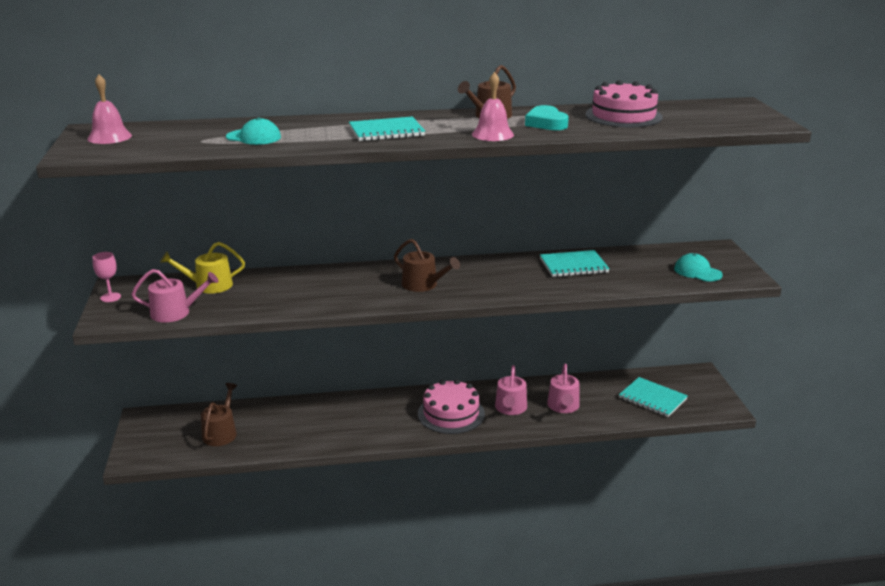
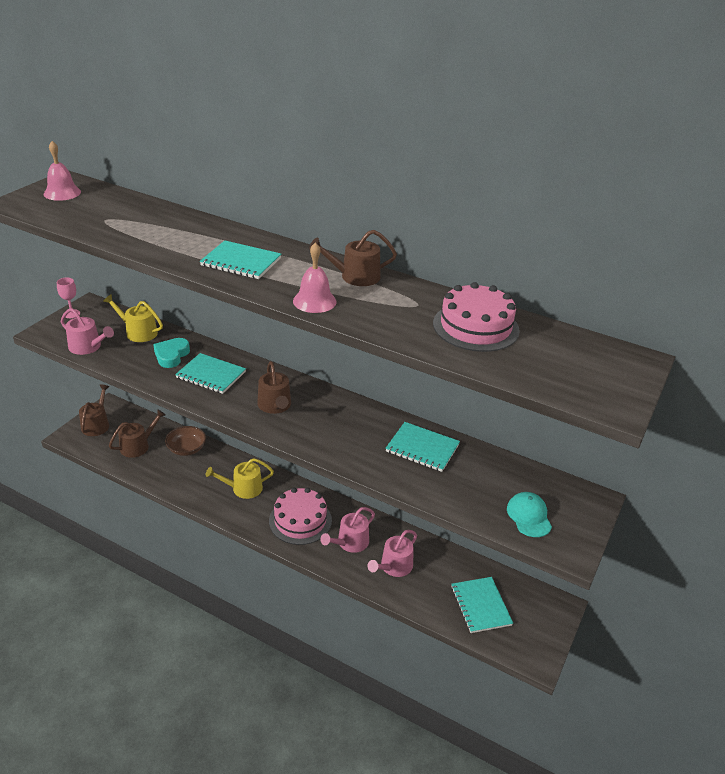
camera: 35 degrees right, 10 degrees up
turquoise cap [226,118,281,145] -> none
turquoise heart [525,105,569,130] -> turquoise heart moved to [153,338,190,368]
none -> brown watering can [79,384,110,436]
none -> brown bowl [165,426,206,456]
none -> turquoise notebook [175,353,246,394]
none -> yellow watering can [206,458,274,499]

